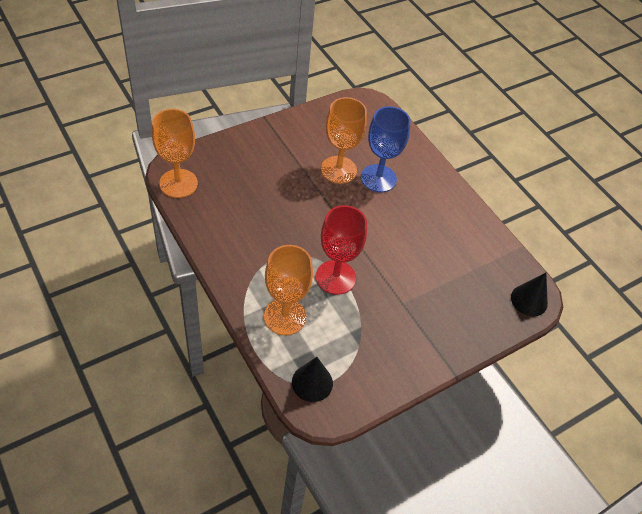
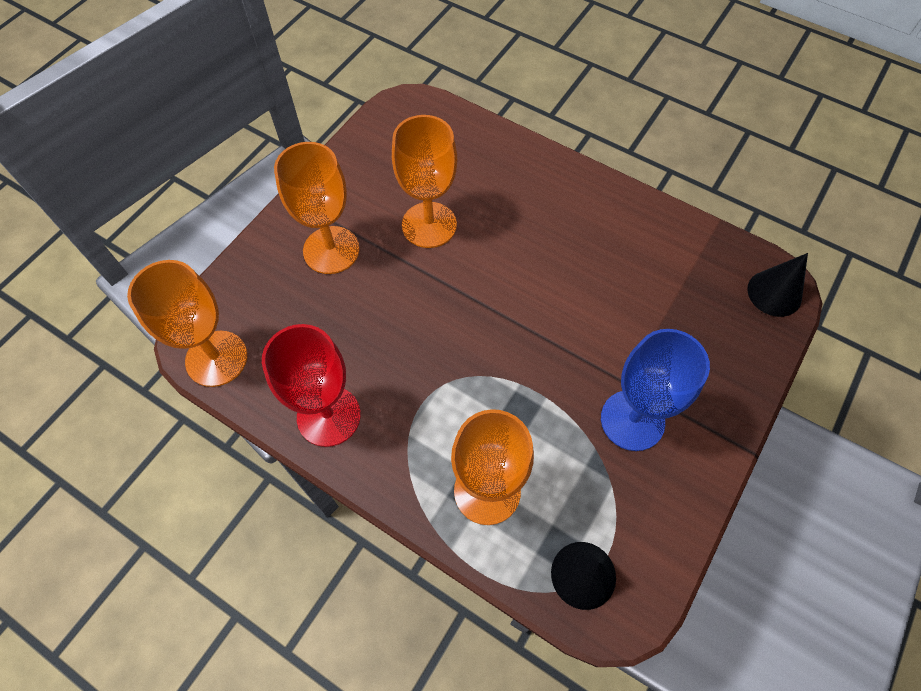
camera: 20 degrees left, 10 degrees up
red goblet [316,205,367,295] -> red goblet moved to [262,324,361,447]
blue goblet [361,106,411,192] -> blue goblet moved to [601,329,710,451]
none -> orange goblet [274,142,360,274]

